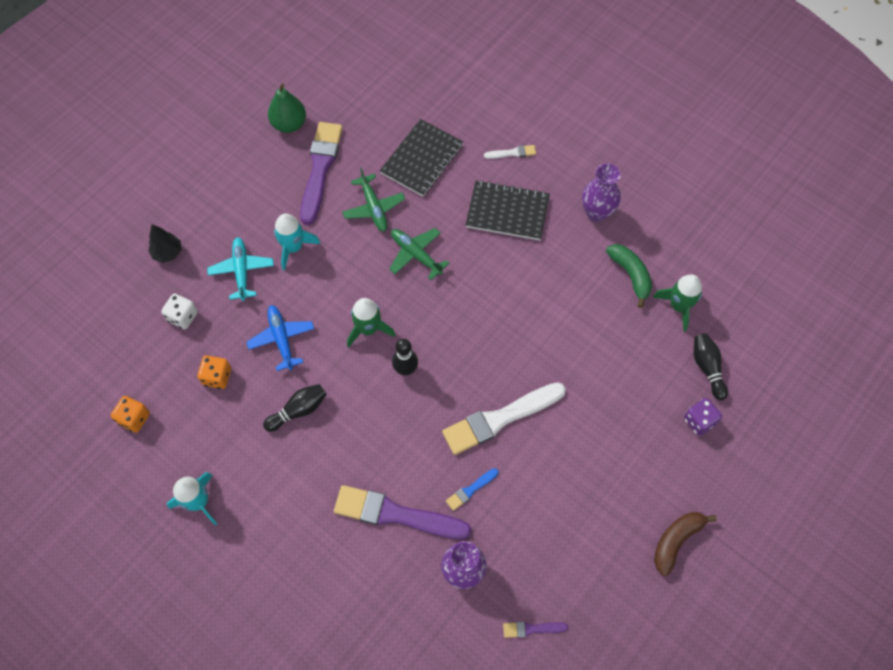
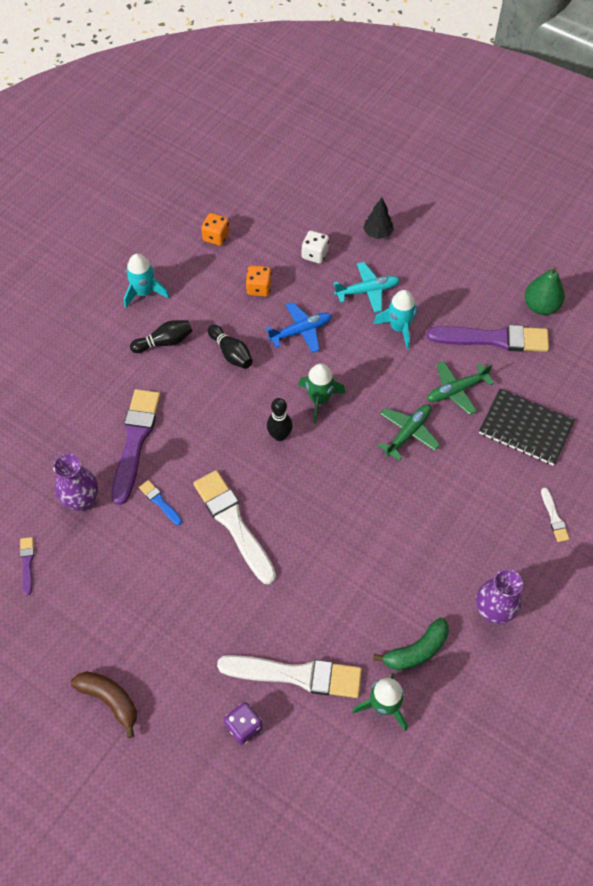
camera: 85 degrees right, 5 degrees down
black notebook [465,180,550,240] -> none
black bowling pin [694,333,728,400] -> black bowling pin moved to [130,320,192,353]
none -> white brush [217,655,362,698]

